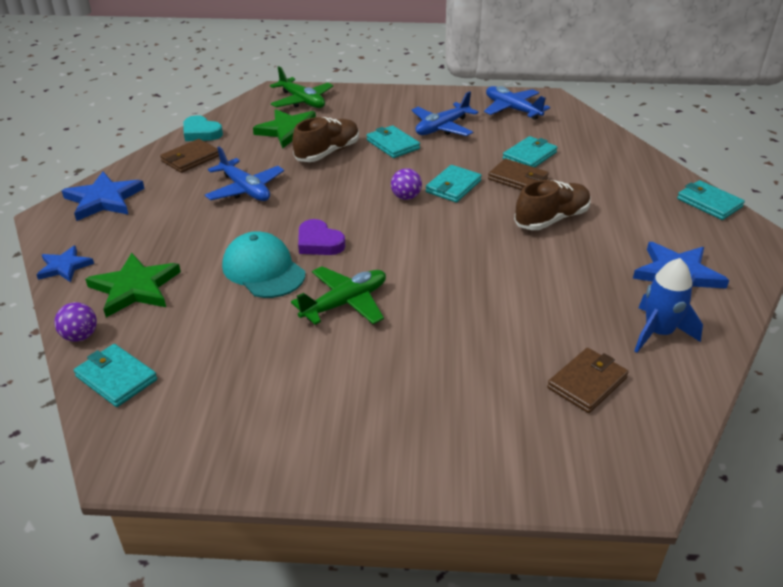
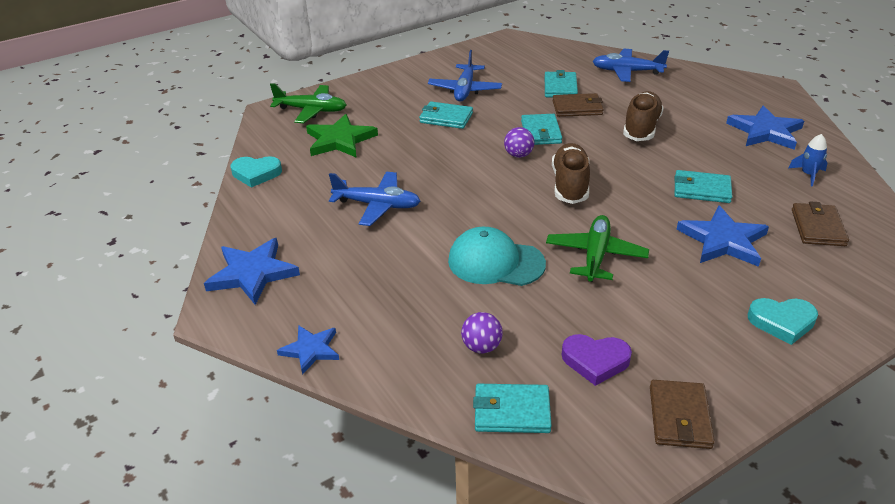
camera: 35 degrees left, 0 degrees up
purple ball [54,302,97,342] -> purple ball moved to [461,312,503,353]
green star [85,253,181,317] -> none
brown wallet [160,139,219,173] -> brown wallet moved to [650,380,715,449]
brown shoe [292,117,359,162] -> brown shoe moved to [552,143,590,204]
purple heart [298,219,345,255] -> purple heart moved to [562,334,632,386]
blue plane [484,86,550,120] -> blue plane moved to [592,49,669,82]
blue rocket [634,258,703,353] -> blue rocket [788,134,827,186], size x0.62
turquoise wallet [677,180,745,220] -> turquoise wallet moved to [674,170,732,203]
none -> blue star [676,206,769,267]
none -> turquoise heart [748,298,818,345]

